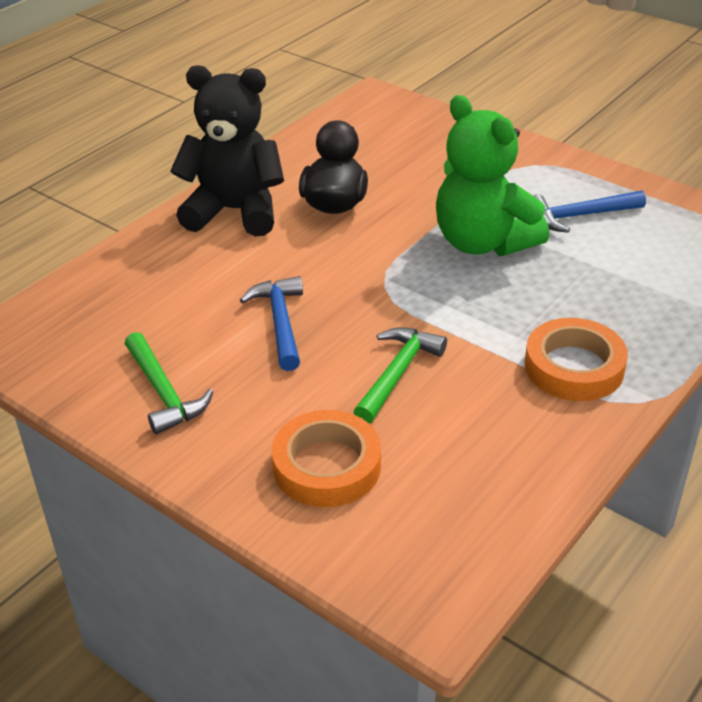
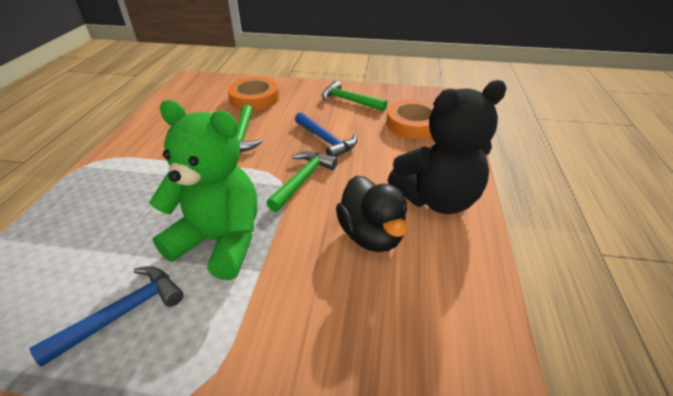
camera: 150 degrees right, 0 degrees up
orange tape [525,318,628,401] -> orange tape moved to [386,100,434,139]
none -> green hammer [267,151,338,212]

